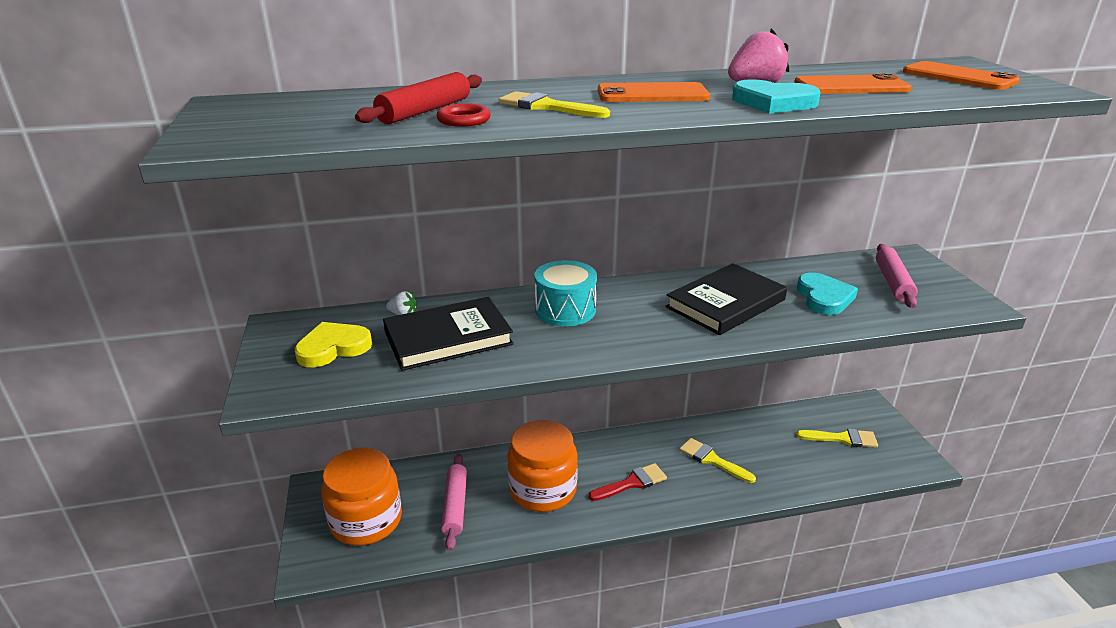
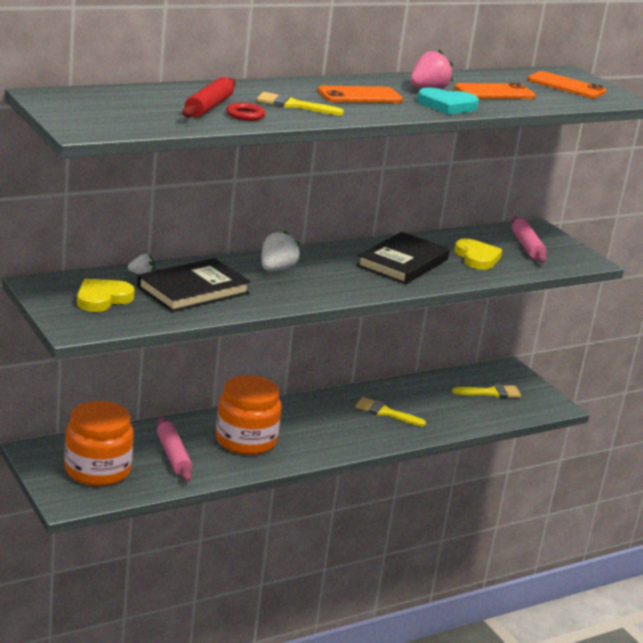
camera: 20 degrees left, 5 degrees down
turquoise drum [534,260,597,326] -> white strawberry [261,230,300,271]
red brush [589,463,667,501] -> none
turquoise heart [797,273,858,315] -> yellow heart [454,239,502,270]

